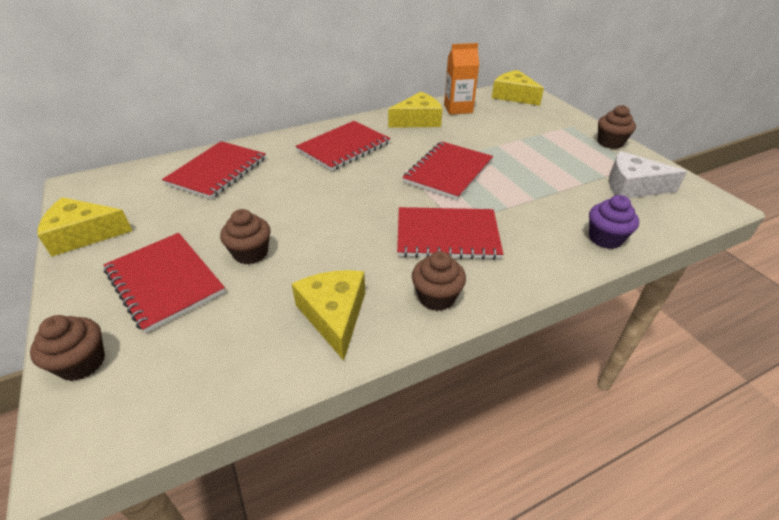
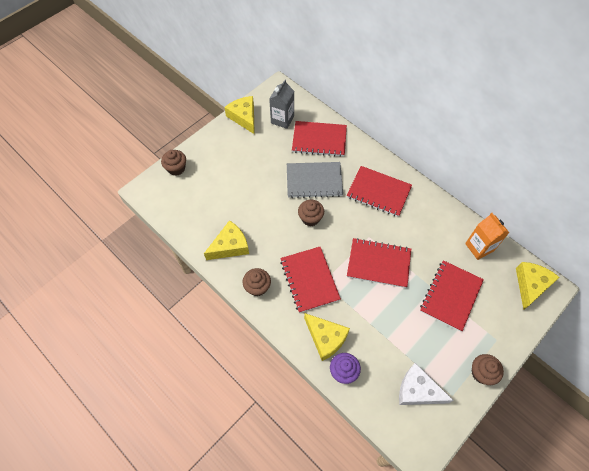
camera: 70 degrees right, 20 degrees up
red notebook [104,233,225,333] -> red notebook moved to [420,260,484,332]
brown cupcake [220,209,271,264] -> brown cupcake moved to [298,200,324,226]
yellow cheese [388,92,443,128] -> yellow cheese moved to [304,313,350,361]
white cheese [609,151,687,198] -> white cheese turned 60 degrees counterclockwise [399,363,454,405]
none -> grey carton [269,80,294,129]
none -> grey notebook [287,162,343,198]

